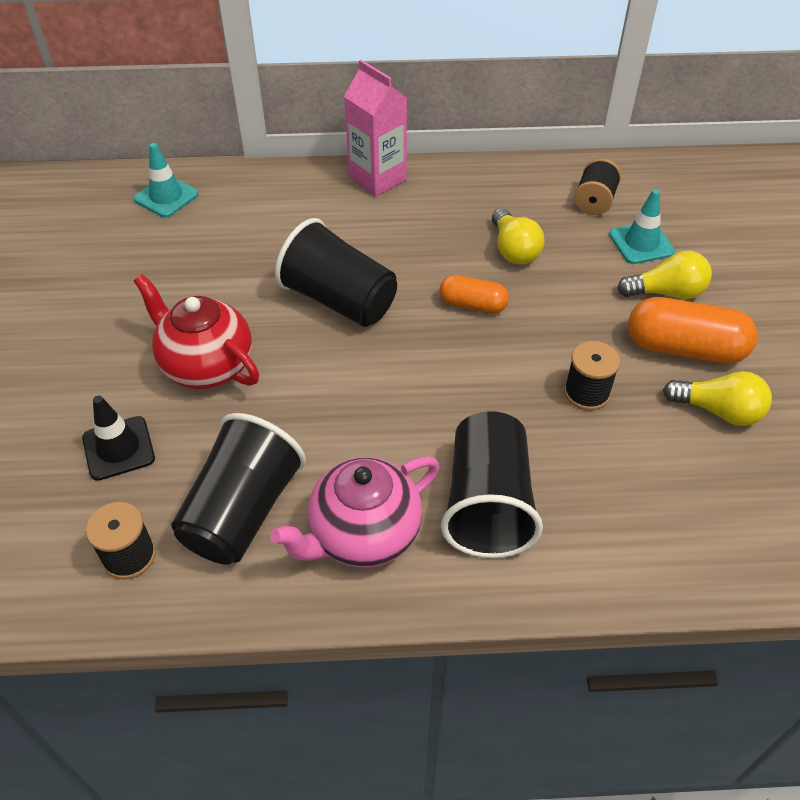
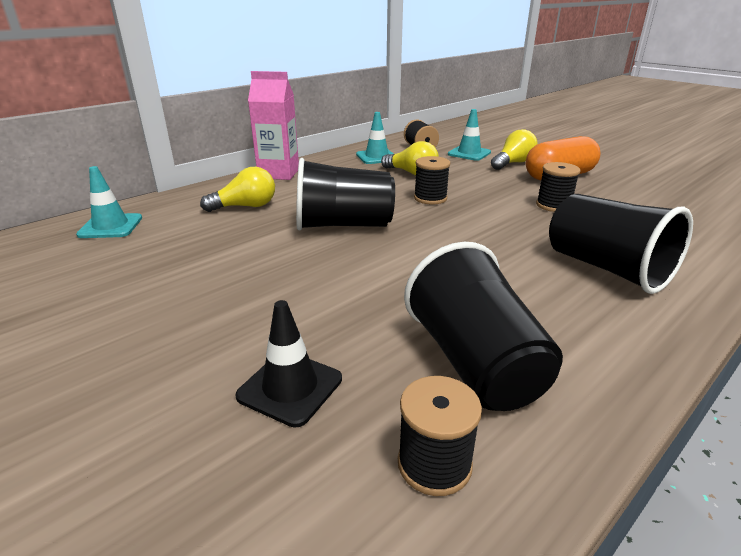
camera: 40 degrees left, 20 degrees down
red teapot [134,274,259,389] -> none
pink teapot [270,456,439,568] -> none
orange capsule [439,275,509,314] -> black spool [414,156,450,204]
yellow light bulb [663,371,772,426] -> yellow light bulb moved to [200,167,275,212]
none -> turquoise traffic cone [356,112,393,164]

